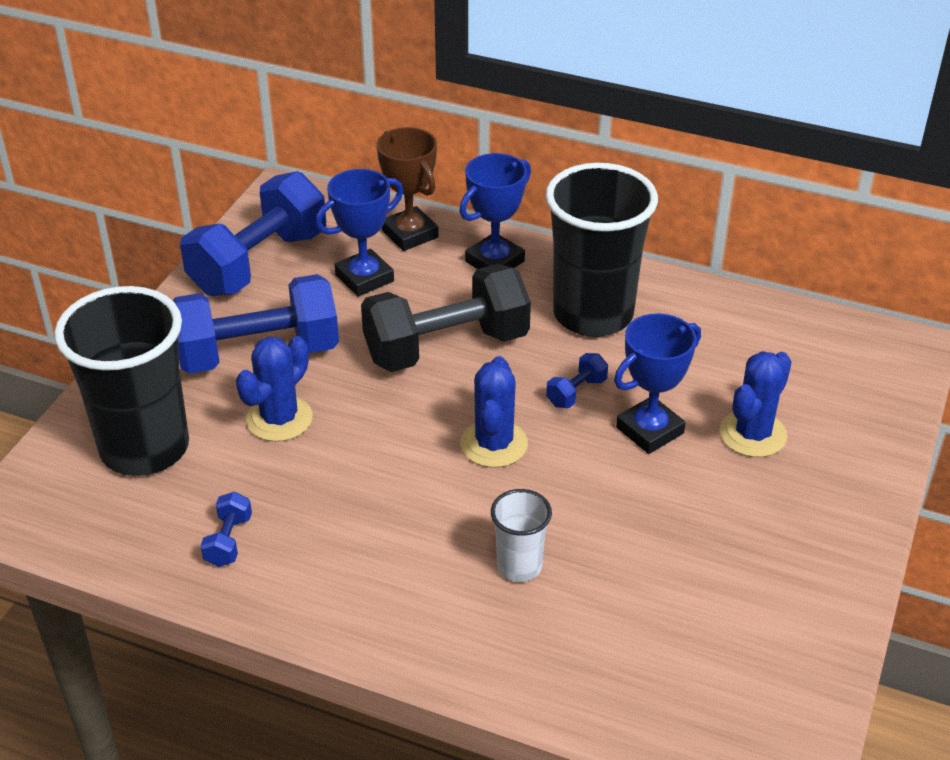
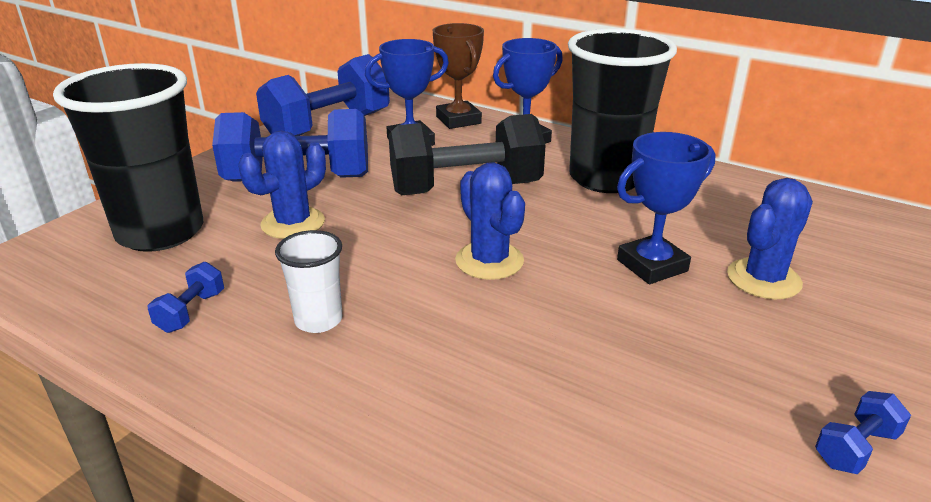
camera: 10 degrees right, 10 degrees down
blue cactus [461,356,528,467] -> blue cactus turned 45 degrees counterclockwise [455,162,525,280]
white cup [491,489,552,582] -> white cup moved to [275,230,342,333]
blue dumbbell [546,353,608,408] -> blue dumbbell moved to [815,391,911,474]

